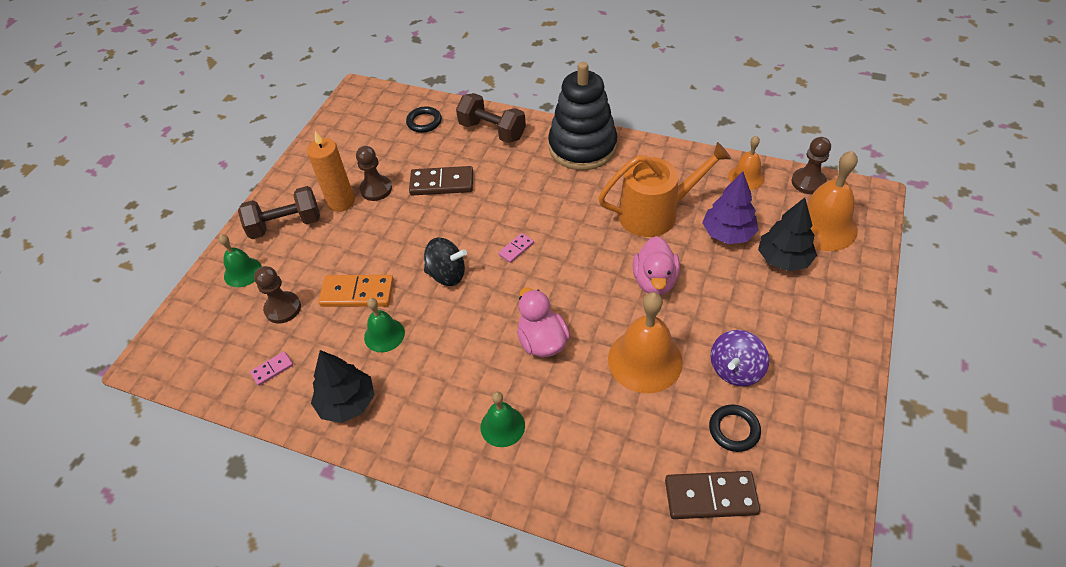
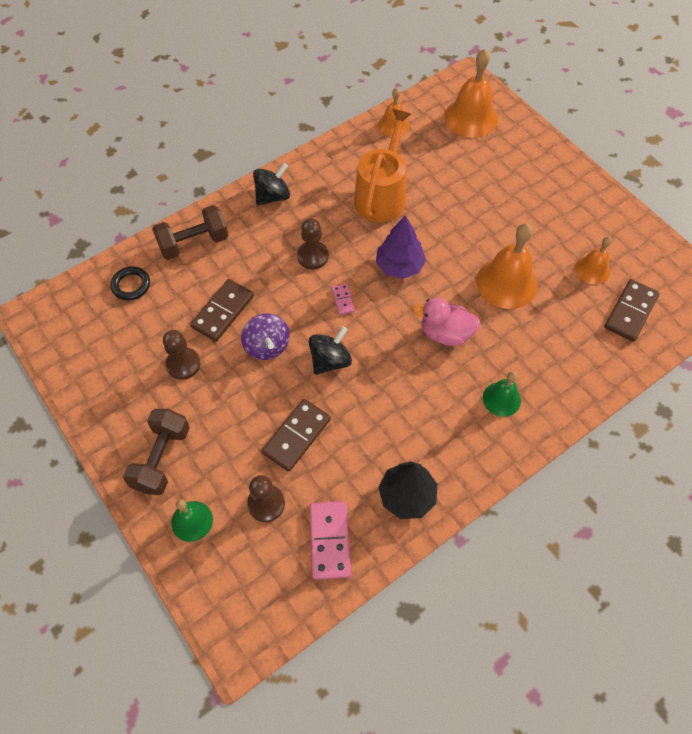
camera: 60 degrees left, 10 degrees up
pink domino [250,351,293,386] -> pink domino [310,501,351,580], size x1.95
orange candle [307,131,355,212] -> none
orange domino [318,275,394,307] -> brown domino [262,399,331,472]
green bell [364,298,405,352] -> none
black stacking toy [548,62,617,170] -> black spinning top [253,163,290,206]
pink duck [633,236,680,295] -> none
purple tree [702,172,758,244] -> purple tree moved to [376,215,426,279]
black ring [709,405,761,452] -> orange bell [575,237,612,284]
purple spinning top [711,330,769,386] -> purple spinning top moved to [241,314,290,360]
black tree [758,198,817,271] -> none
brown pawn [791,137,831,194] -> brown pawn moved to [297,218,329,269]

